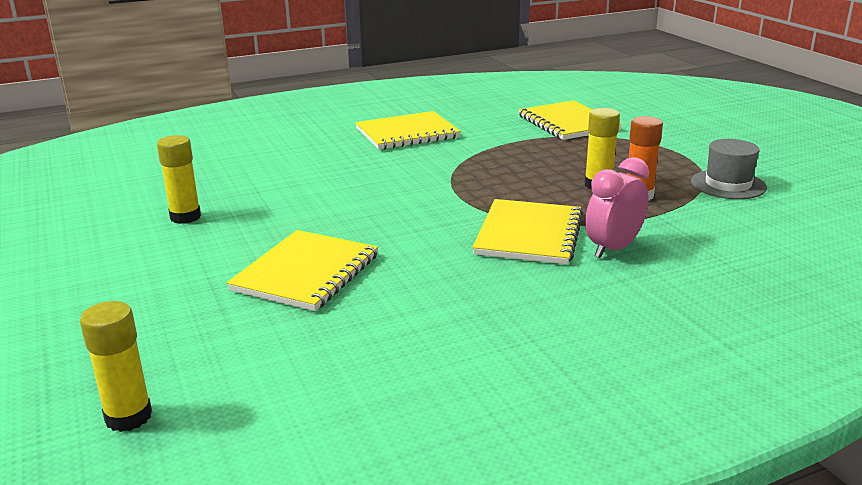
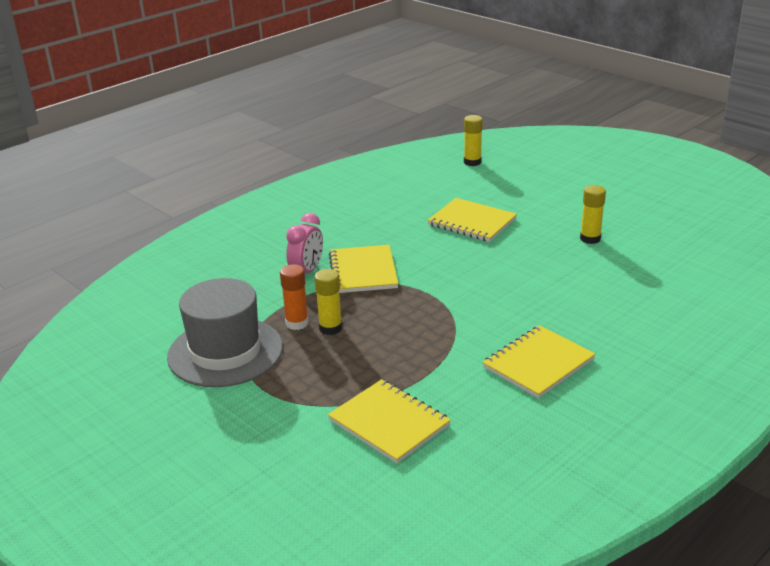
camera: 160 degrees right, 5 degrees up
yellow notebook [226,230,378,311] -> yellow notebook turned 60 degrees counterclockwise [427,198,517,242]
grey hat [691,139,767,199] -> grey hat [167,278,283,387], size x1.87

